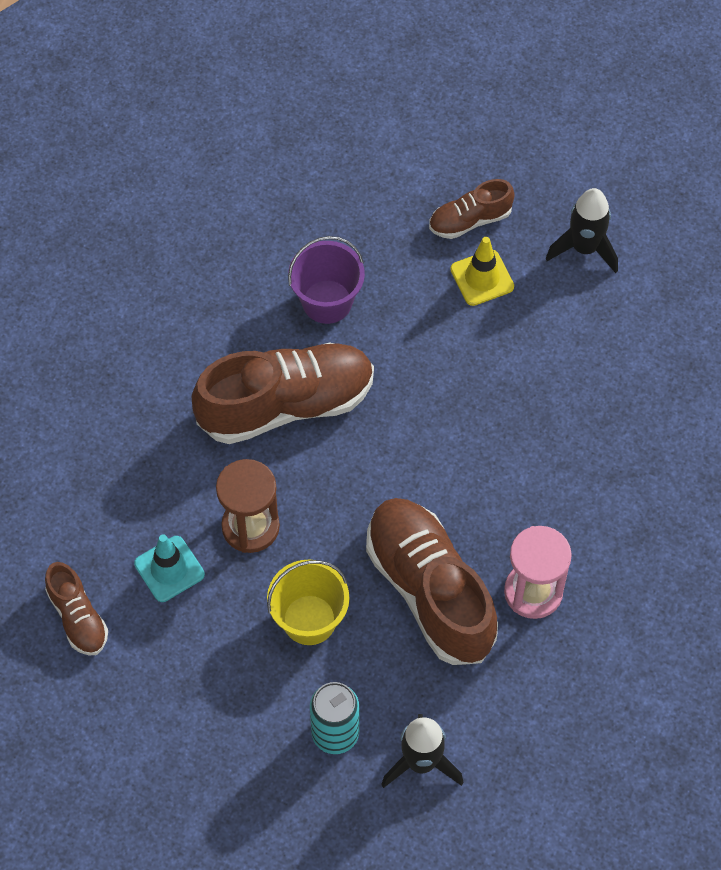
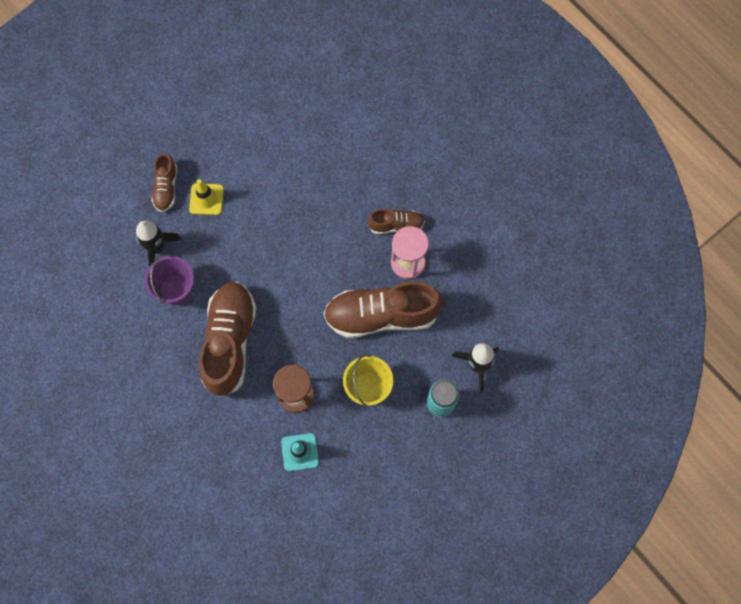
camera: 65 degrees left, 10 degrees up
brown shoe [45,562,108,655] -> brown shoe moved to [367,209,425,234]
black rocket [546,188,618,273] -> black rocket moved to [135,221,182,266]

